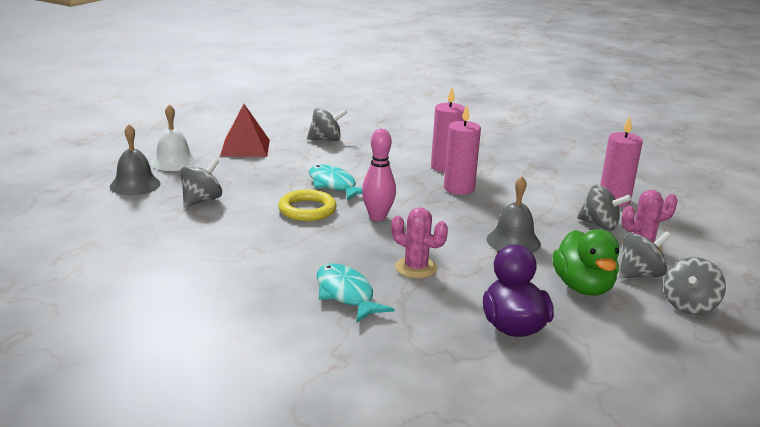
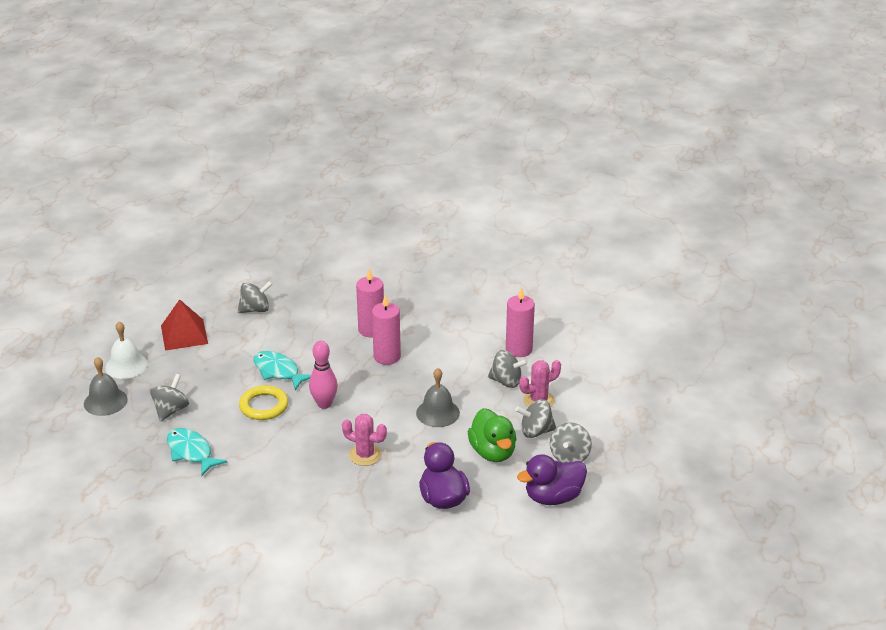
camera: 10 degrees left, 10 degrees up
turquoise fish [317,263,394,323] -> turquoise fish moved to [167,428,227,476]
grey spinning top [619,231,671,278] -> grey spinning top turned 150 degrees counterclockwise [515,399,556,438]
none -> purple duck [517,454,587,505]

